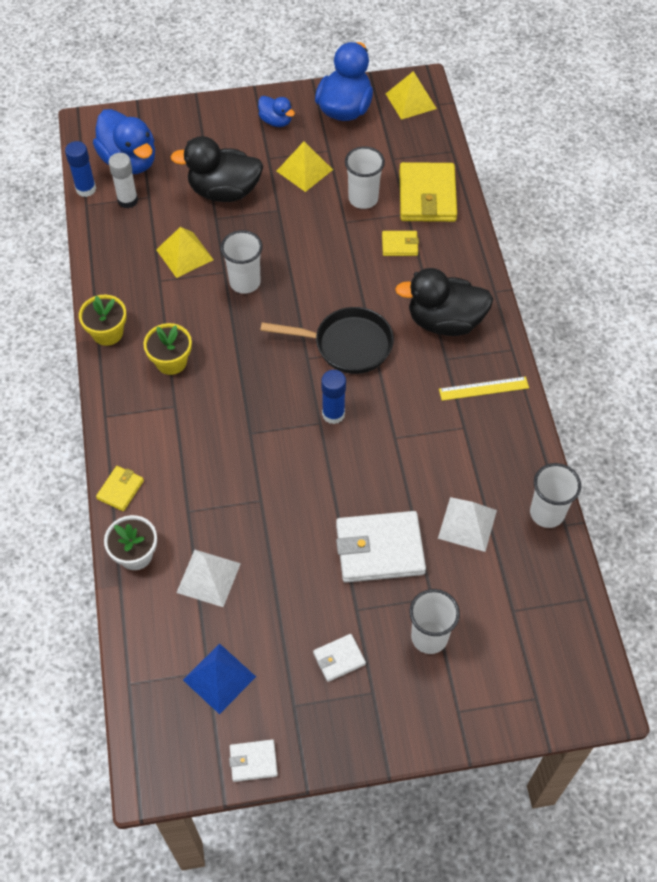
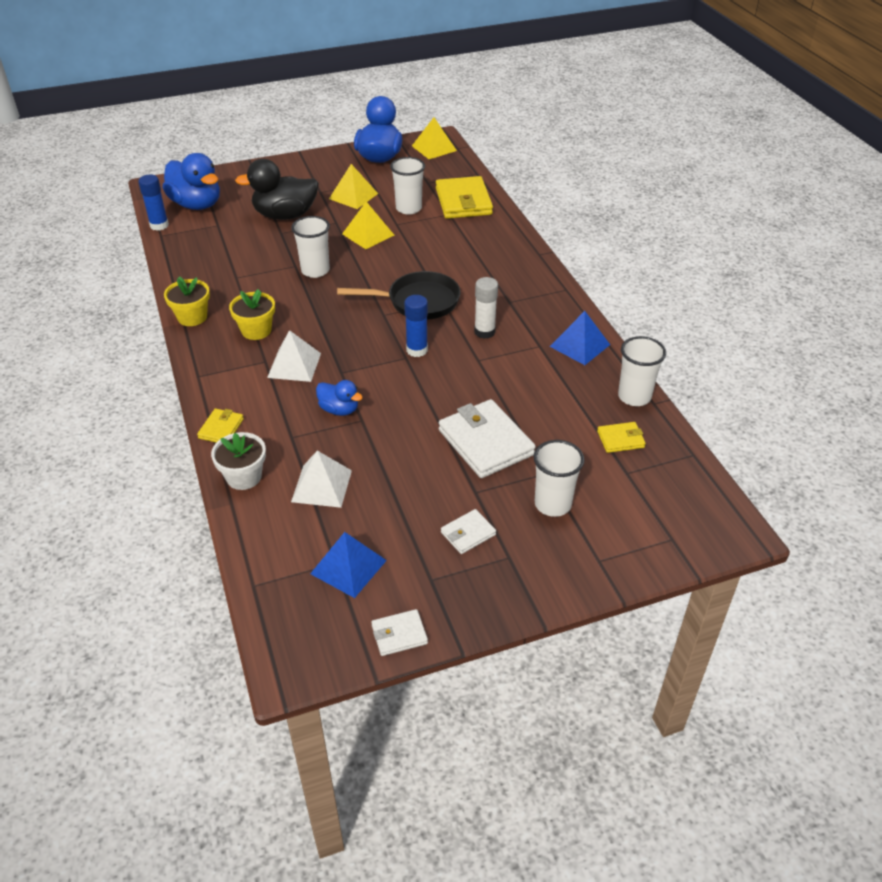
camera: 10 degrees left, 15 degrees down
white glue stick [108,153,138,208] -> white glue stick moved to [474,277,498,339]
yellow pyramid [156,227,214,278] -> yellow pyramid moved to [342,202,394,249]
blue duck [258,96,295,127] -> blue duck moved to [316,380,363,416]
white wallet [336,511,426,583] -> white wallet turned 75 degrees clockwise [439,399,536,478]
yellow wallet [382,231,419,256] -> yellow wallet moved to [597,422,646,453]
black duck [395,268,493,336] -> none
white pyramid [438,497,497,552] -> white pyramid moved to [267,330,321,382]
yellow ruler [439,376,529,401] -> none
none -> blue pyramid [550,311,610,365]

